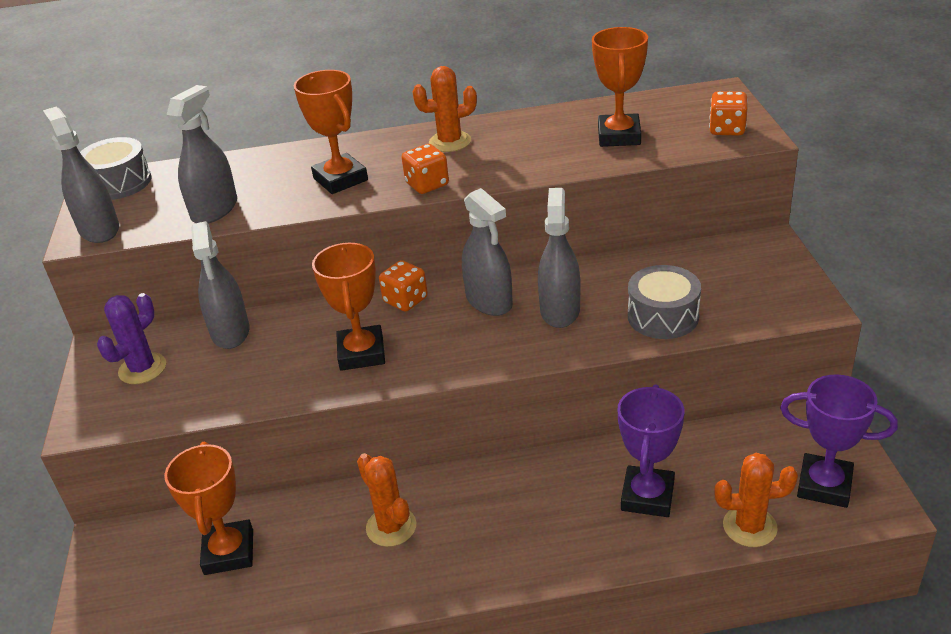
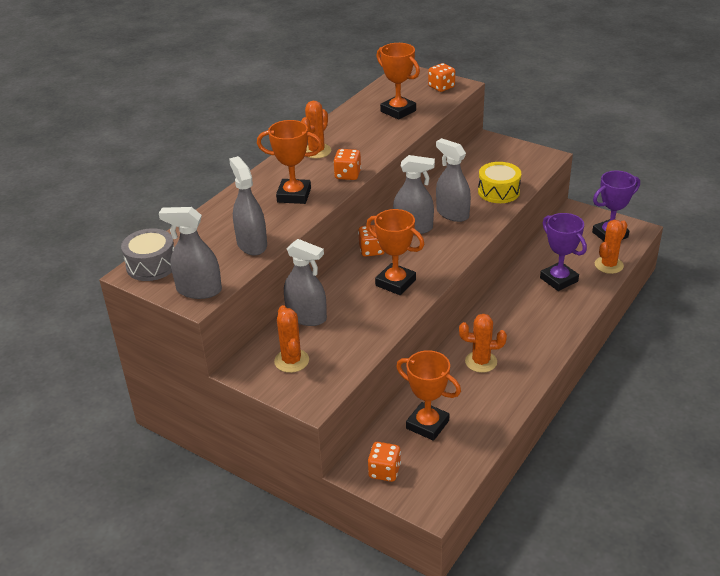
camera: 50 degrees left, 0 degrees up
purple cactus [97,293,166,384] -> orange cactus [274,305,309,373]
grey drum [628,265,701,339] -> yellow drum [478,162,521,203]
none -> orange dice [368,442,401,482]

